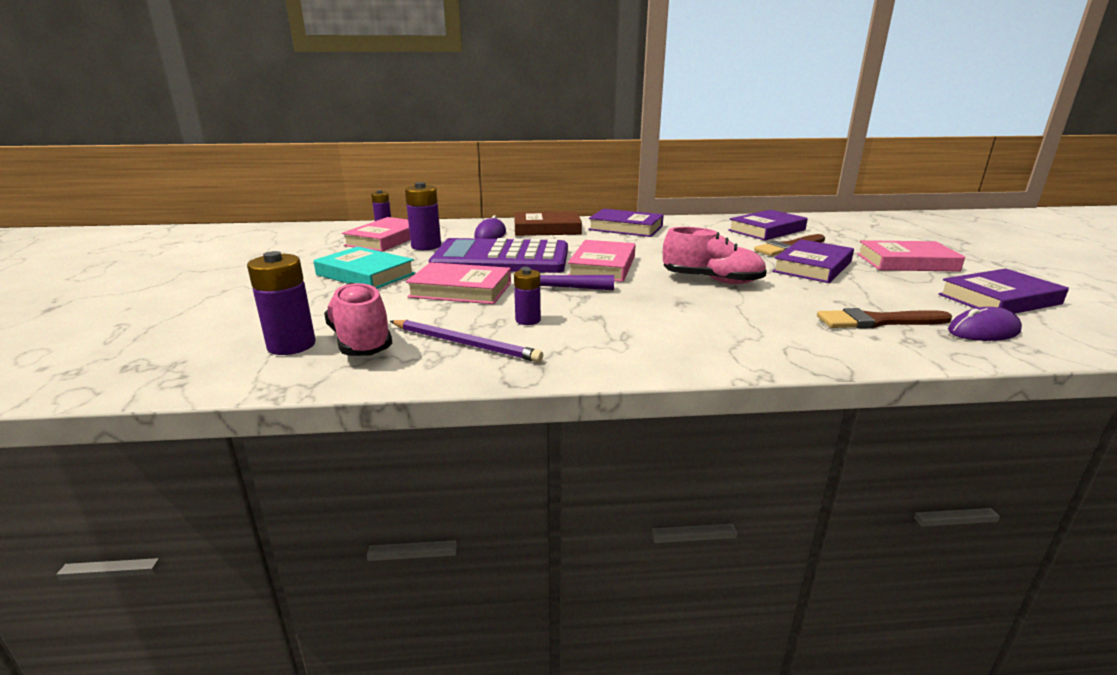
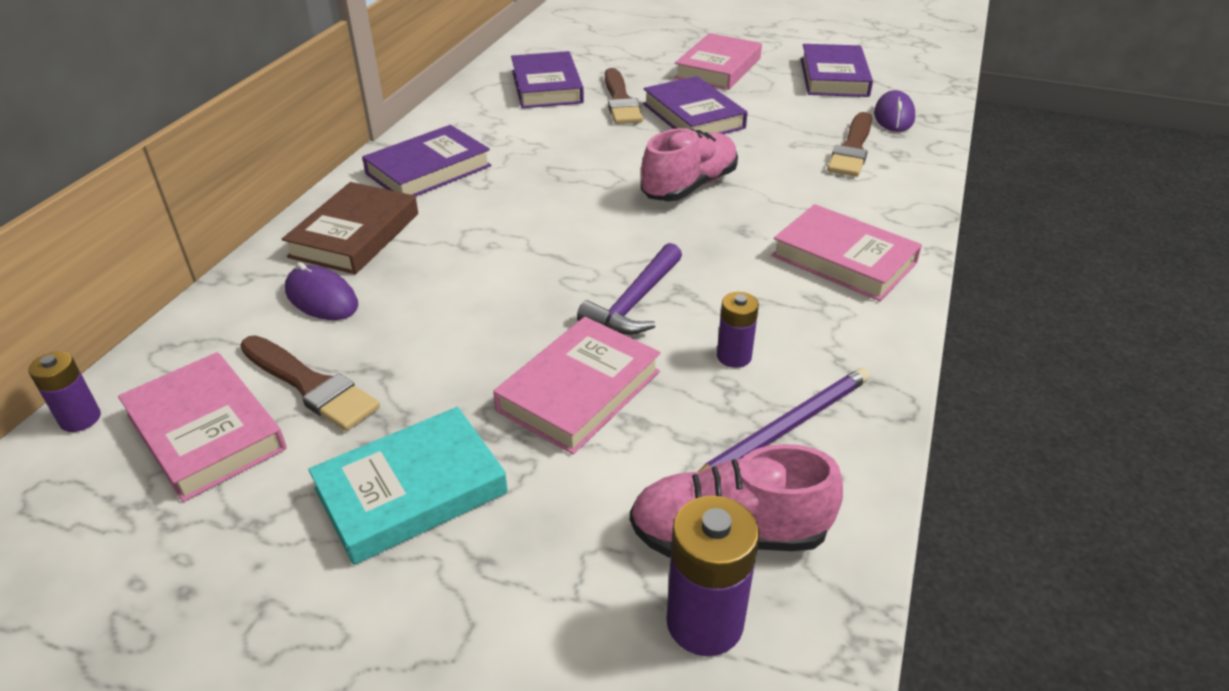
camera: 65 degrees left, 15 degrees up
purple battery [405,182,441,250] -> brown brush [240,335,380,431]
purple calculator [429,238,568,273] -> none
pink book [568,240,635,282] -> pink book moved to [771,204,922,301]

